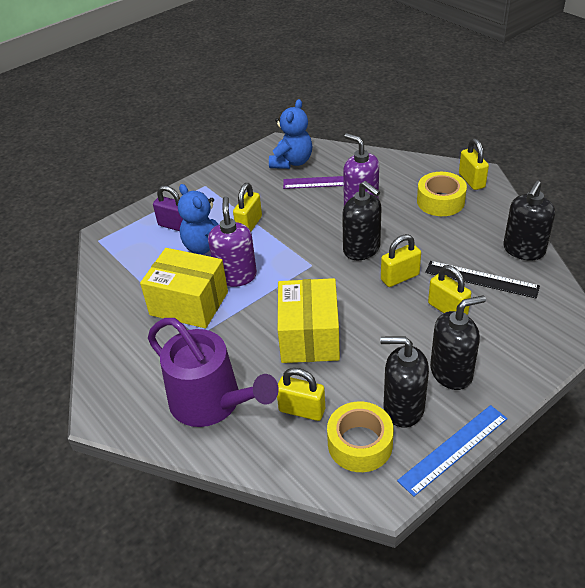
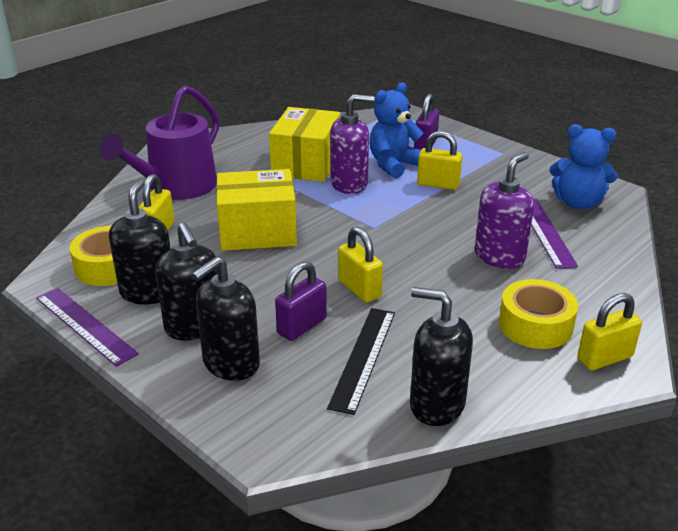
camera: 80 degrees right, 10 degrees down
black soap dispenser [342,181,382,260] -> black soap dispenser moved to [192,256,260,381]
blue ruler [397,405,508,497] -> purple ruler [36,288,139,367]
yellow padlock [428,265,471,315] -> purple padlock [275,261,327,341]

